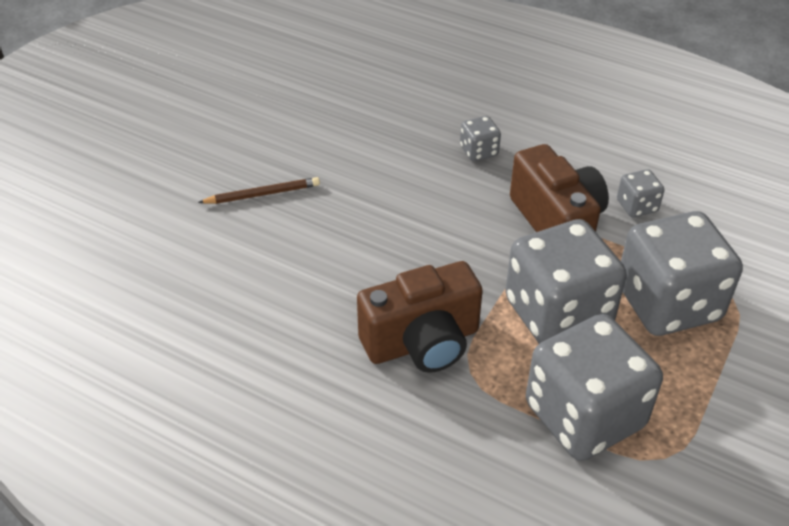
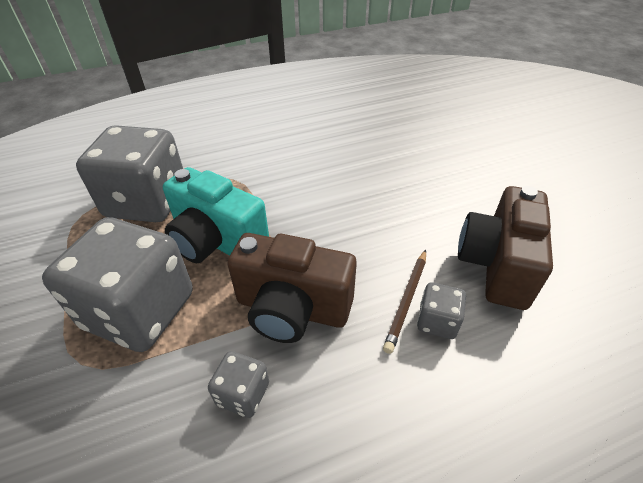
camera: 130 degrees right, 0 degrees up
brown pencil [198,177,320,204] -> brown pencil moved to [383,250,426,354]
brown camera [357,261,483,373] -> brown camera moved to [458,186,553,310]
grey dice [505,219,627,344] -> turquoise camera [163,167,269,263]

